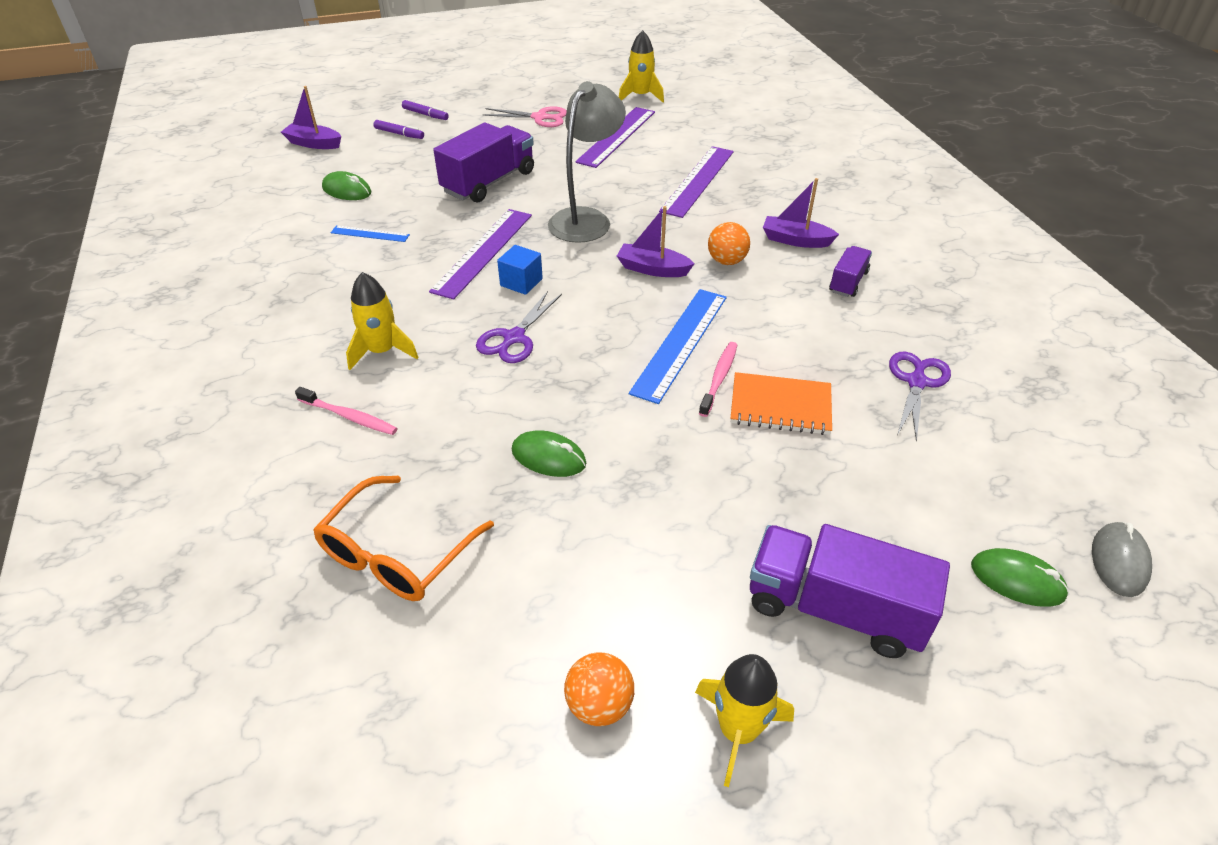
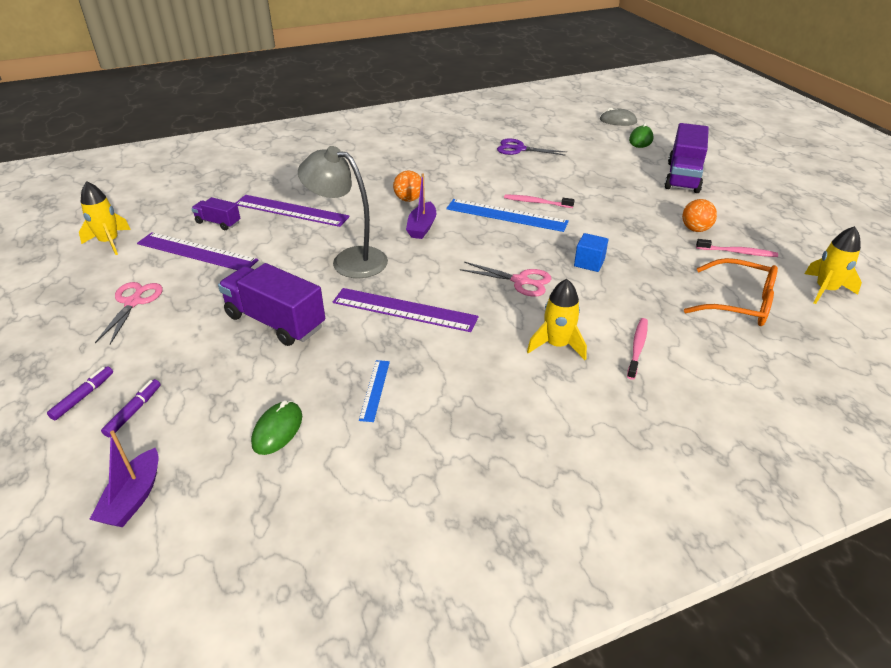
camera: 95 degrees left, 5 degrees down
purple scissors [476,291,562,363] -> pink scissors [460,262,552,297]
blue cube [497,245,543,295] -> blue cube moved to [574,233,608,272]
green mouse [512,430,586,477] -> none
orange ball [564,653,634,726] -> orange ball moved to [682,199,717,232]
yellow rocket [695,654,794,787] -> yellow rocket moved to [805,226,862,304]
orange notebook [731,372,832,435] -> none
purple boat [763,178,839,248] -> none
purple truck [829,246,872,297] -> purple truck moved to [191,197,240,230]
none -> pink toothbrush [696,239,778,257]

